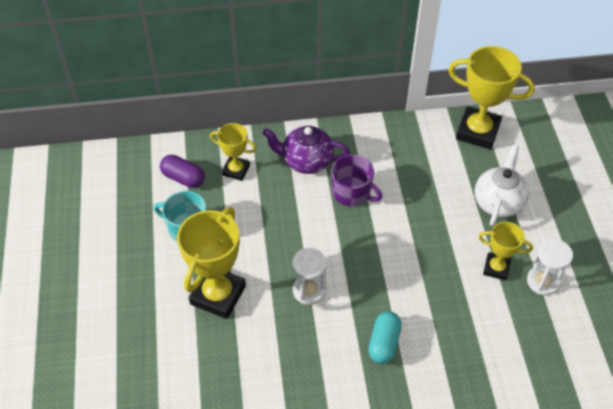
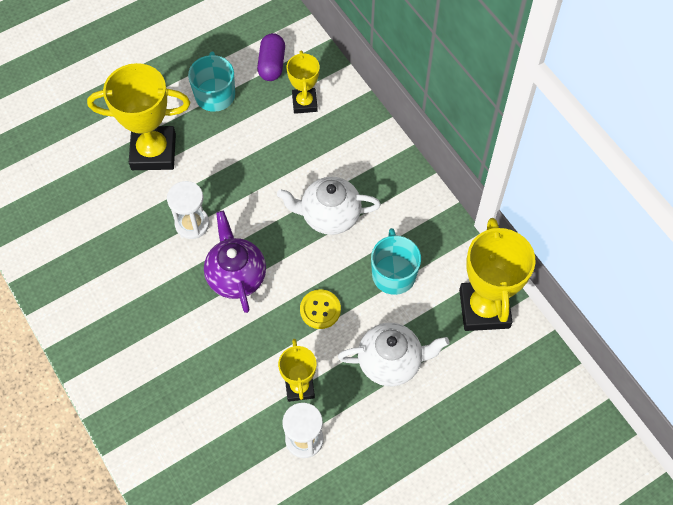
camera: 65 degrees right, 10 degrees up
purple teapot [263,126,350,174] -> purple teapot moved to [204,211,266,313]
purple mug [331,155,382,207] -> white teapot [277,177,381,235]
turquoise capsule [368,311,402,364] -> none
none -> yellow button [300,290,341,329]
none -> turquoise mug [371,228,421,295]

